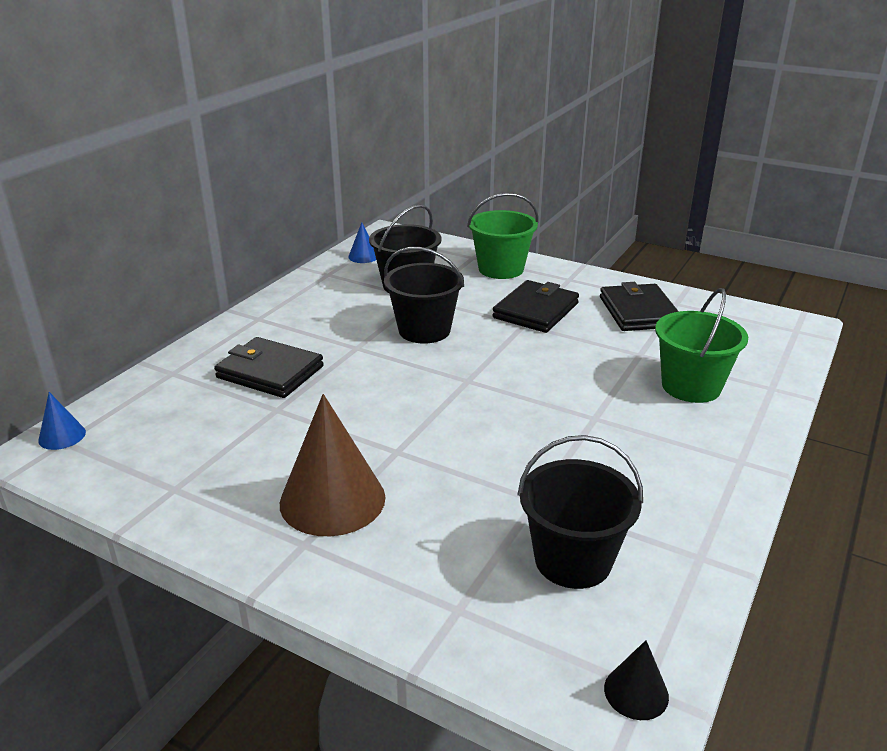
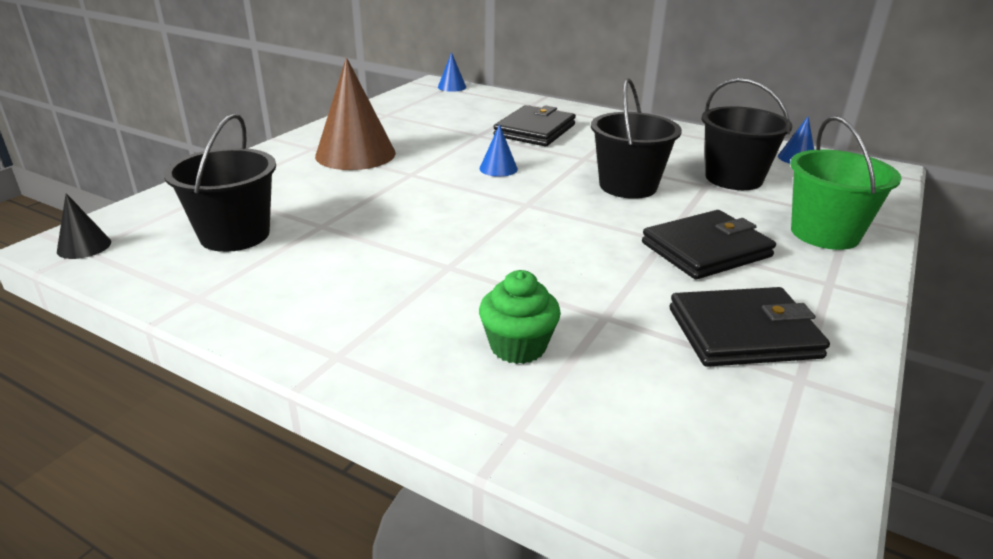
camera: 90 degrees right, 0 degrees up
black wallet [492,280,579,333] -> black wallet turned 60 degrees counterclockwise [642,210,776,279]
green bucket [655,288,748,403] -> green cupcake [479,270,561,364]
none -> blue cone [480,124,518,177]

